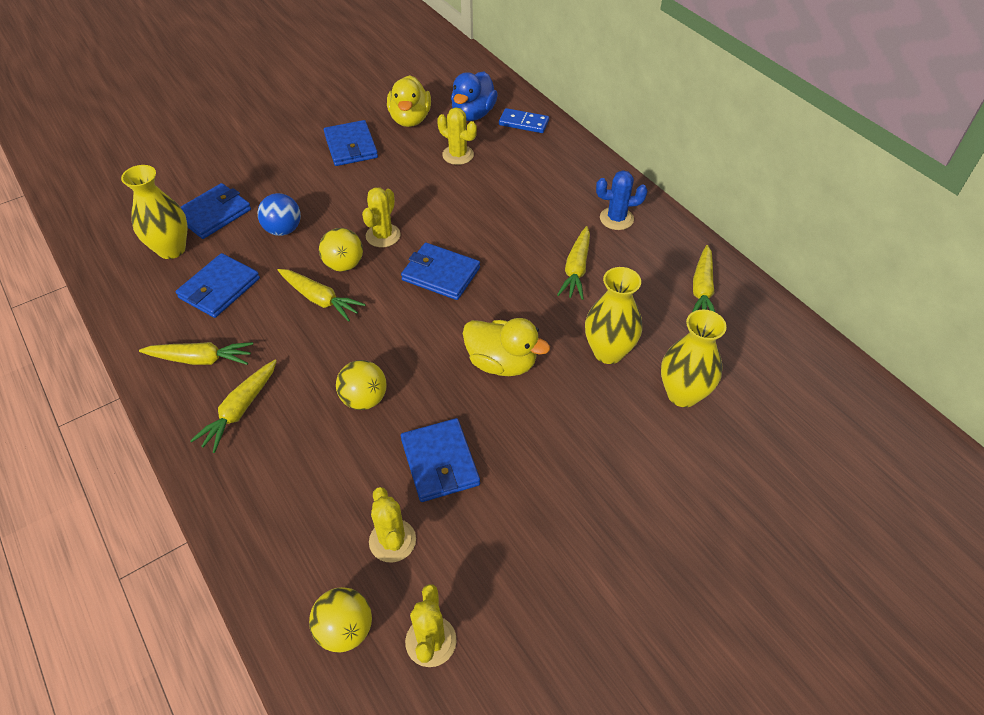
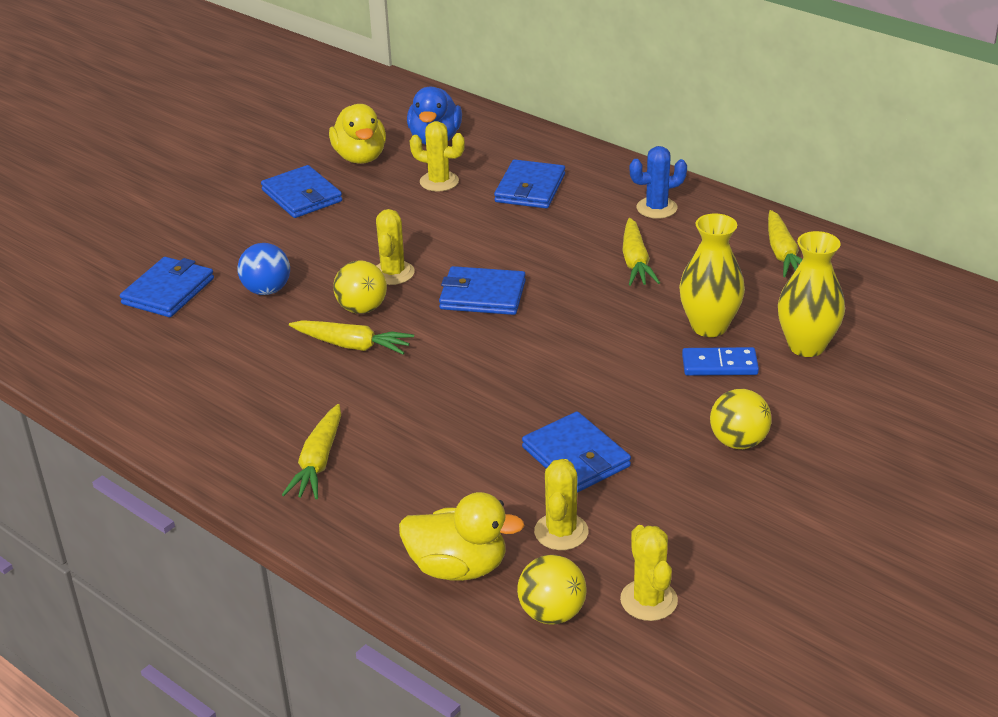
camera: 15 degrees left, 15 degrees down
yellow vase [121,165,188,259] -> none
yellow carrot [139,342,253,365] -> none
blue wallet [176,253,260,318] -> blue wallet moved to [494,159,565,209]
yellow ball [336,360,387,410] -> yellow ball moved to [710,389,772,449]
yellow cactus [369,487,416,562] -> yellow cactus turned 45 degrees clockwise [534,459,588,550]
yellow duck [463,318,550,376] -> yellow duck moved to [399,492,525,581]
blue domino [499,108,549,133] -> blue domino moved to [682,347,759,376]

